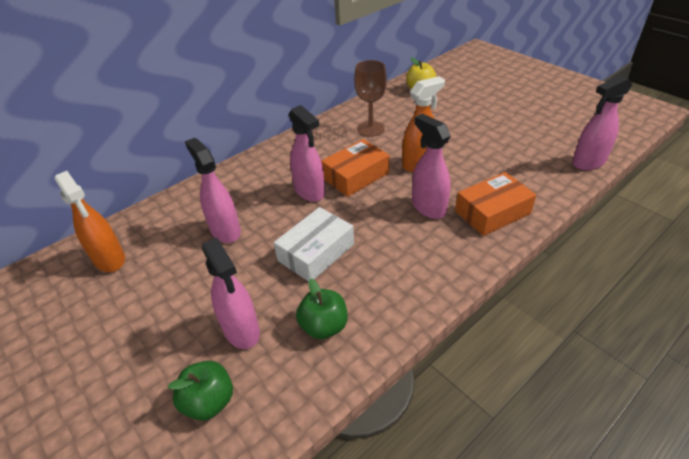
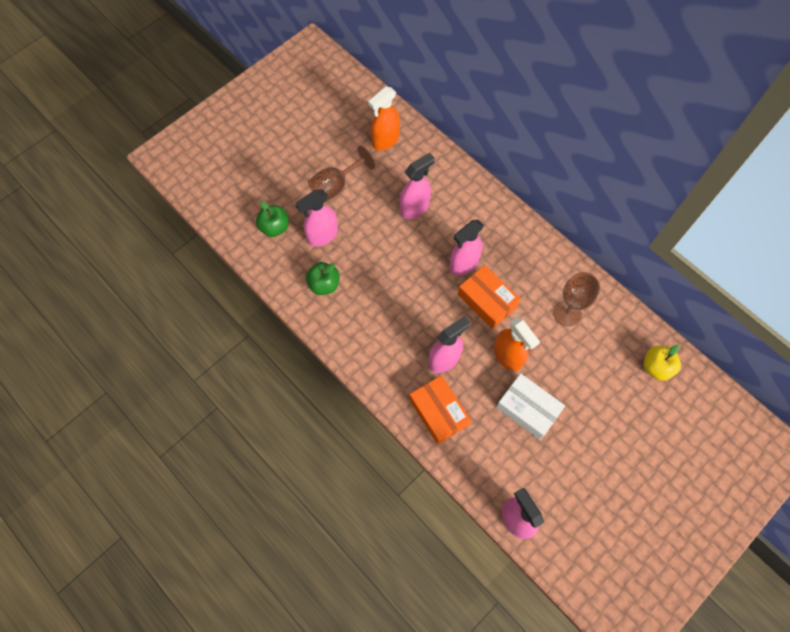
camera: 85 degrees right, 25 degrees up
white box [274,207,354,282] -> white box moved to [496,373,565,440]
none -> brown goblet [308,146,375,203]

